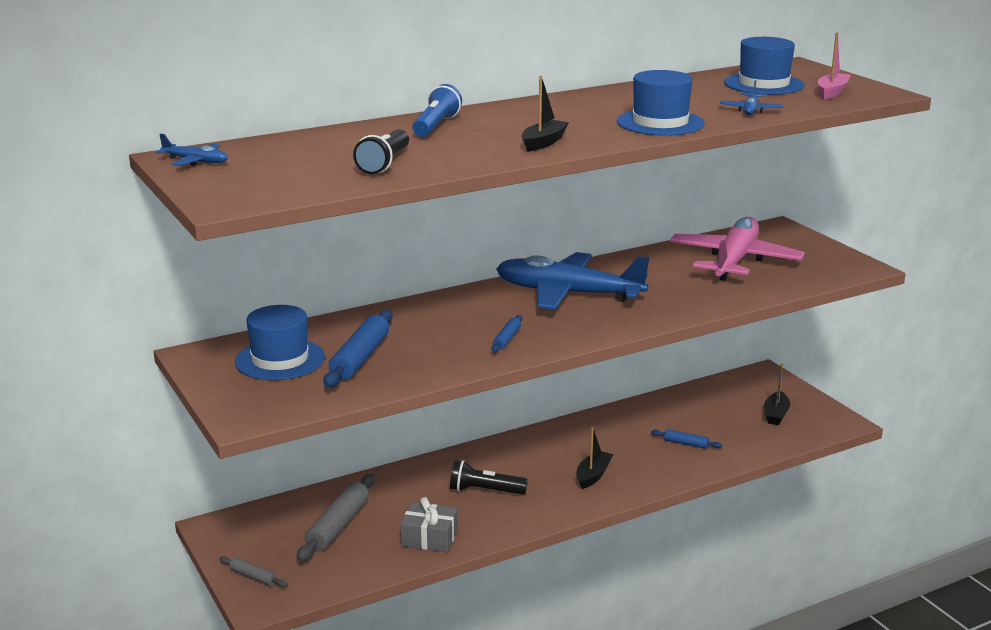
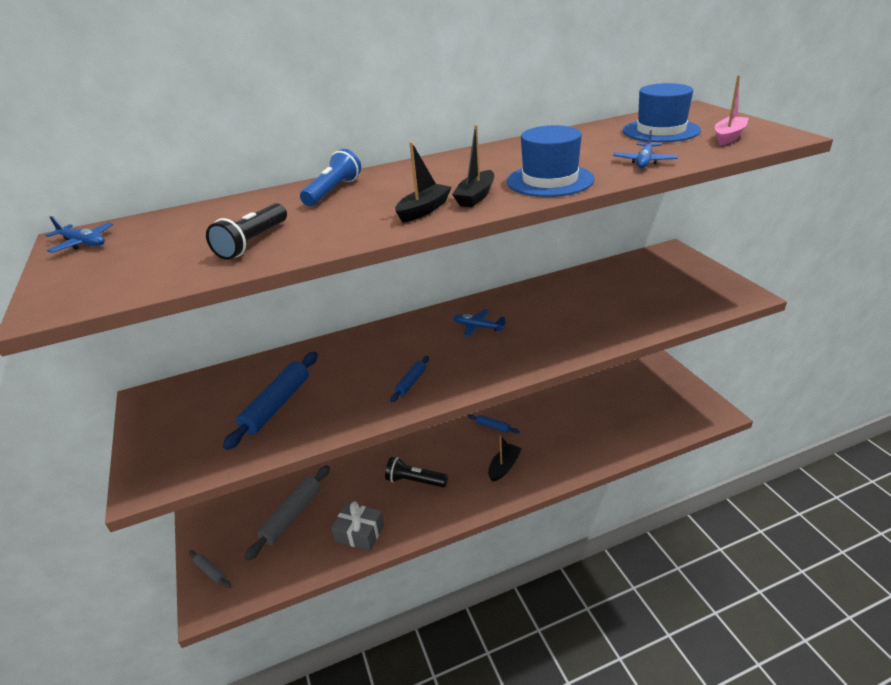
camera: 10 degrees right, 10 degrees up
blue hat [235,305,325,380] -> none
blue plane [496,252,650,310] -> blue plane [453,309,507,337], size x0.42
blue rolling pin [651,429,722,449] -> blue rolling pin moved to [468,414,520,434]
pink plane [670,217,805,281] -> none
black boat [764,363,790,425] -> black boat moved to [452,125,494,207]

